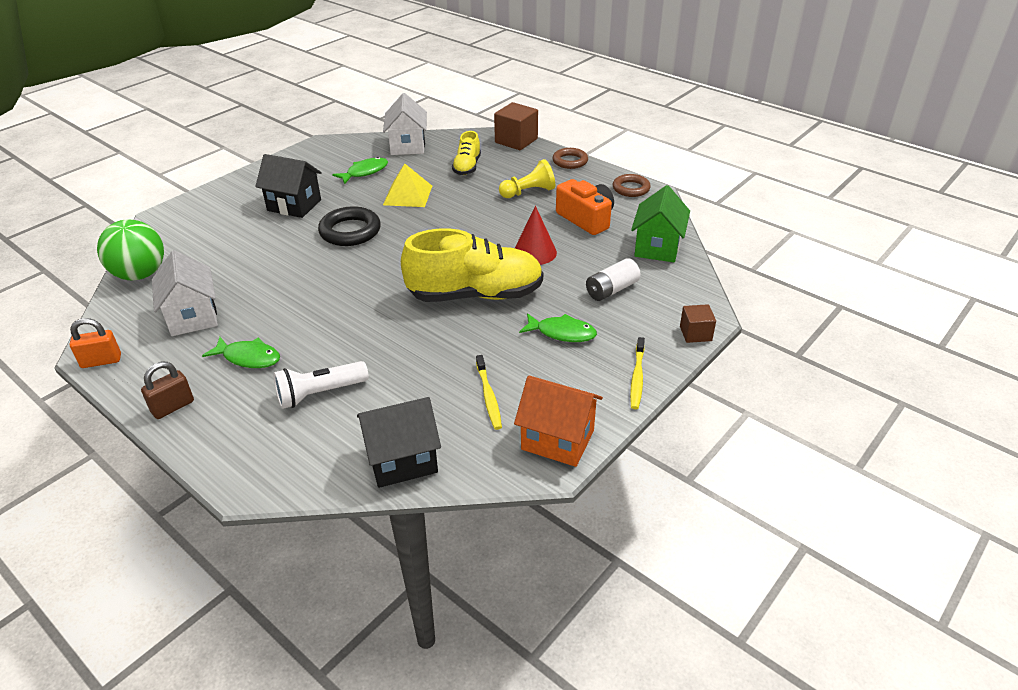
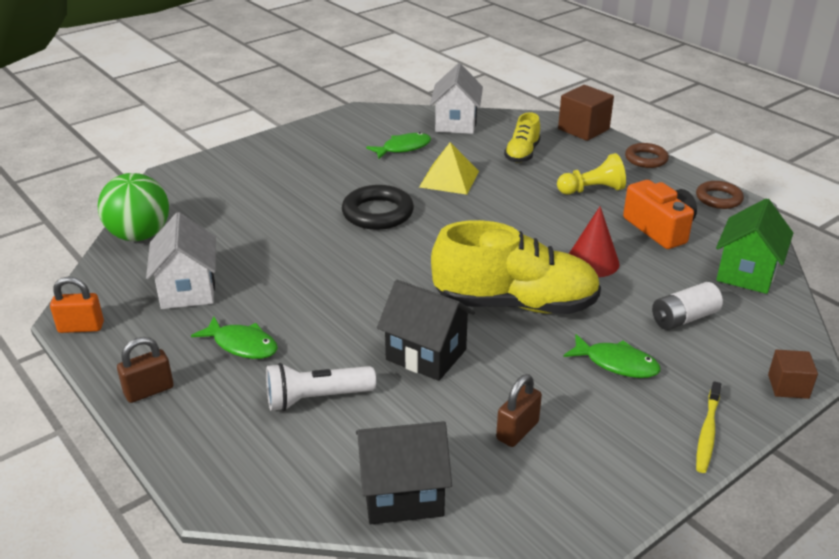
camera: 10 degrees right, 5 degrees down
black house [255,154,322,218] -> black house moved to [377,280,475,381]
yellow toothbrush [476,355,502,430] -> brown padlock [496,374,542,447]
orange house [514,375,603,467] -> none

